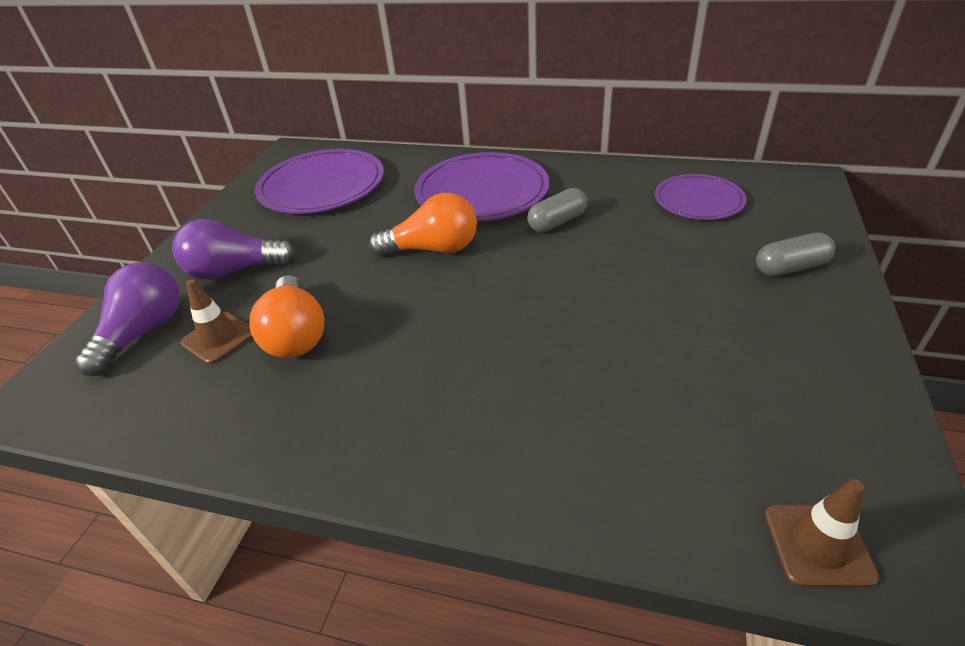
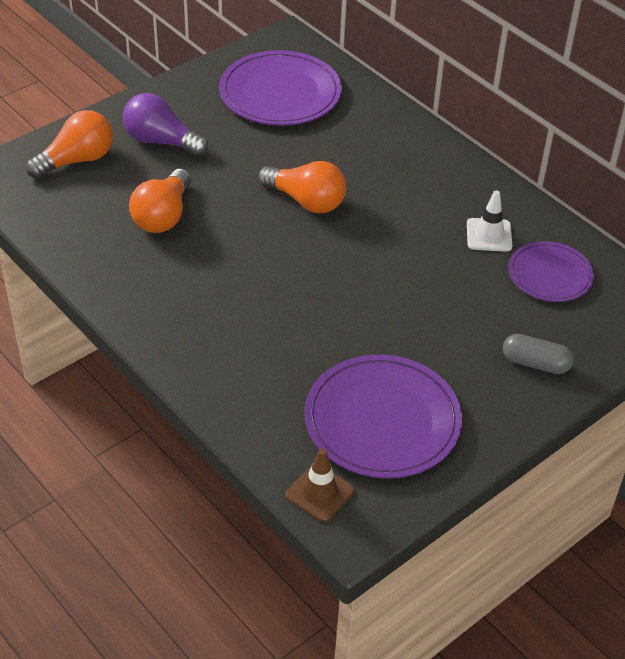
camera: 30 degrees right, 5 degrees up
purple light bulb [75,263,180,376] -> orange light bulb [26,110,113,179]
brown traffic cone [181,279,252,364] -> none
purple plate [414,152,549,222] -> purple plate moved to [304,354,462,479]
grey capsule [527,188,587,232] -> none
none -> white traffic cone [467,190,512,252]

